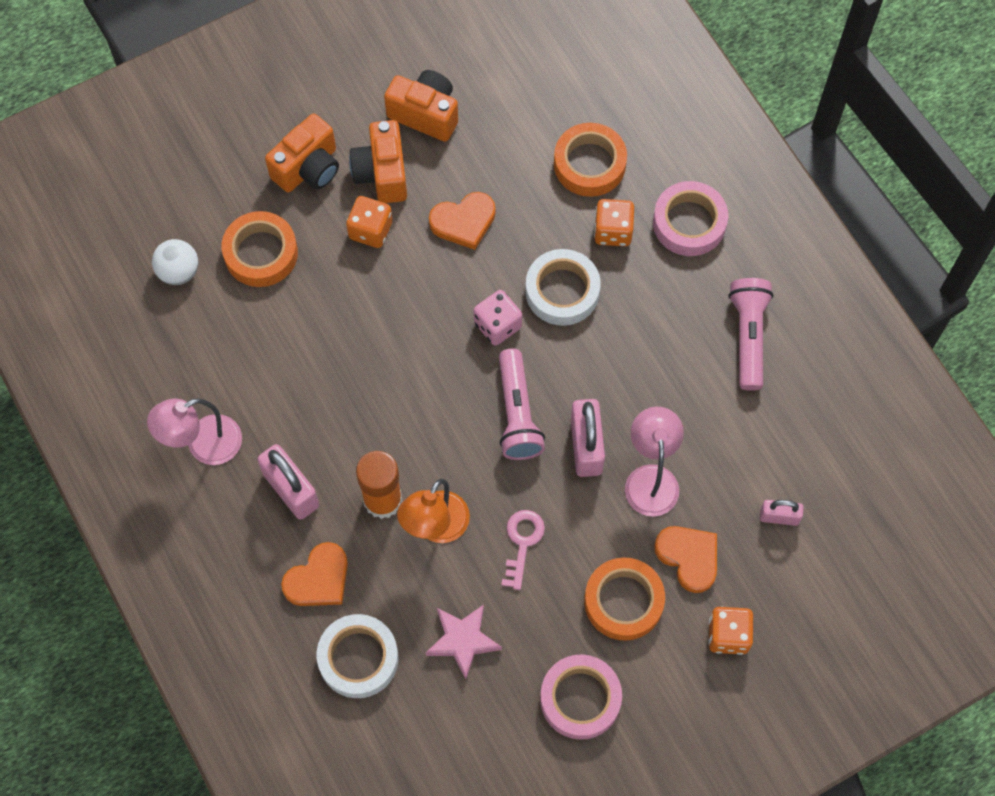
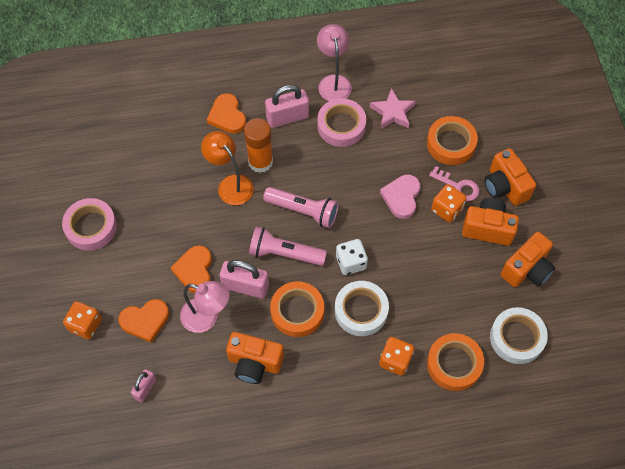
camera: 110 degrees right, 5 degrees down
white ball [152,239,198,285] -> none
white tape [317,614,398,698] -> white tape moved to [490,307,548,364]
pink star [426,605,502,679] -> pink star moved to [370,88,416,130]
orange heart [429,192,496,250] -> orange heart moved to [170,245,212,293]
pink dice [474,290,522,346] -> white dice [336,239,368,275]
pink key [501,510,545,590] -> pink key moved to [429,166,479,201]
orange tape [584,557,665,641] -> orange tape moved to [270,282,324,337]
pink tape [653,181,728,256] -> pink tape moved to [317,98,366,147]
pink flashlight [729,278,773,391] -> pink flashlight moved to [263,187,339,228]
none -> orange camera [226,332,284,384]
none -> pink heart [380,175,420,219]

